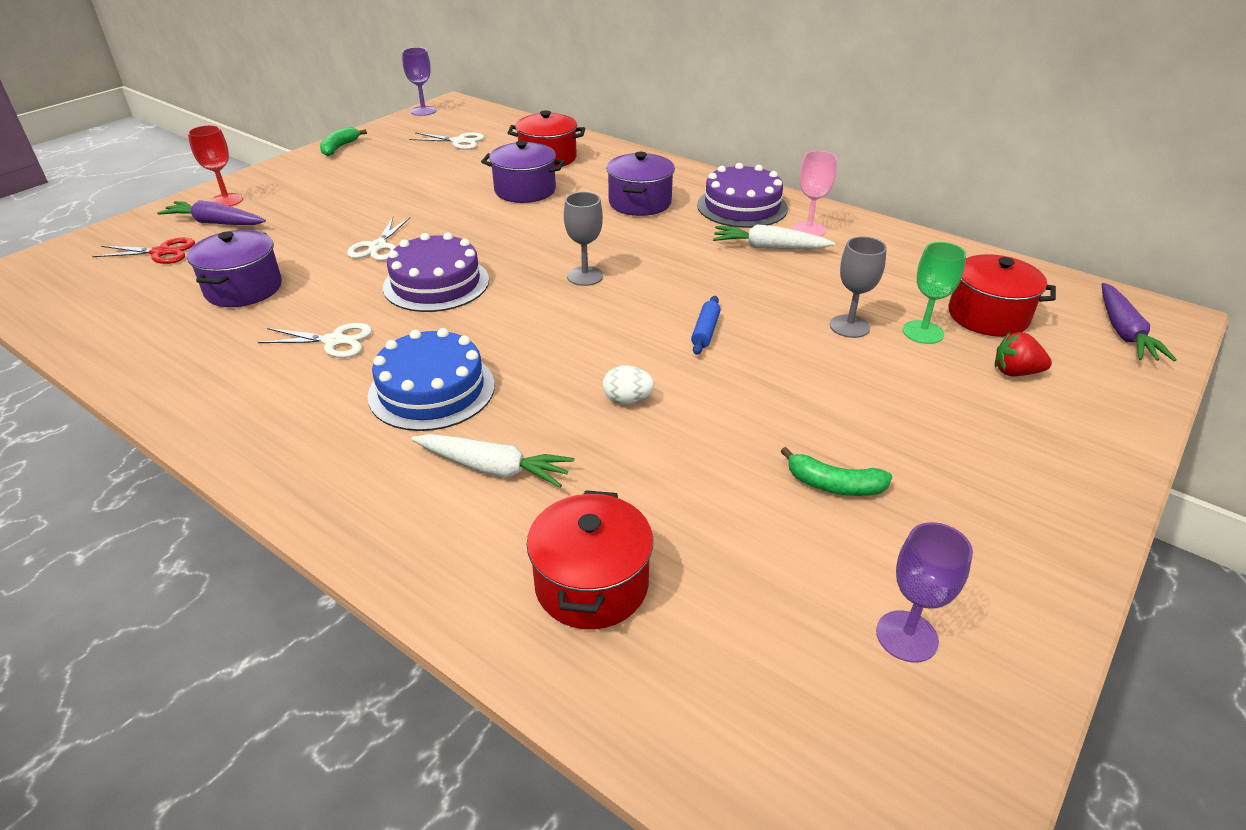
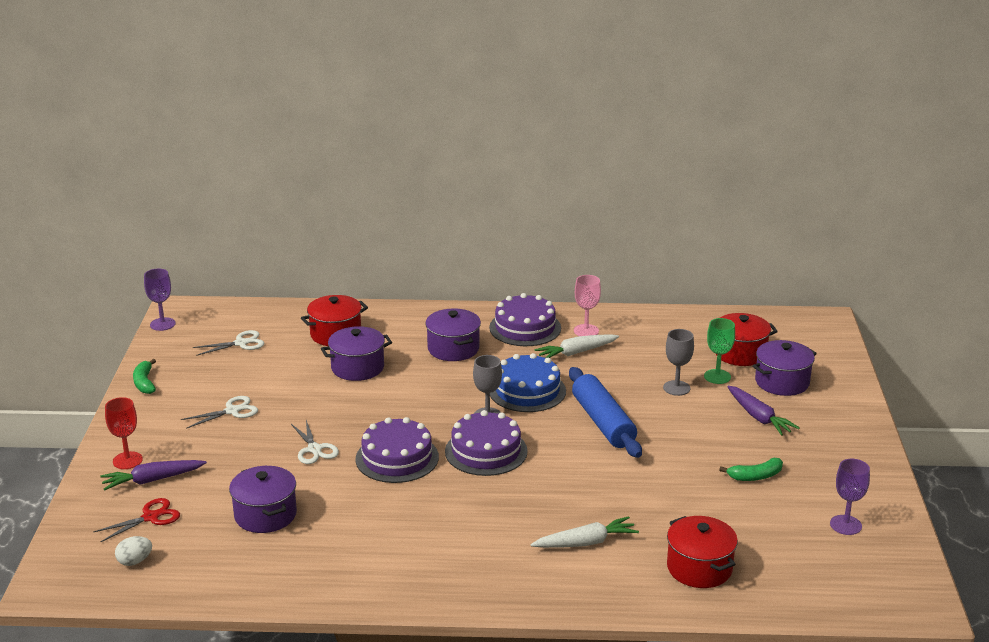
camera: 35 degrees left, 10 degrees down
white scissors [258,323,372,358] -> white scissors moved to [181,396,258,429]
blue cake [368,328,495,431] -> blue cake moved to [490,353,566,412]
white egg [603,365,654,404] -> white egg moved to [115,536,152,566]
blue rolling pin [691,296,721,355] -> blue rolling pin [569,367,642,458], size x2.25
red strawberry [995,332,1052,376] -> purple pot [753,340,817,396]
purple carrot [1102,283,1177,361] -> purple carrot moved to [727,386,800,436]
none -> purple cake [445,410,528,476]

